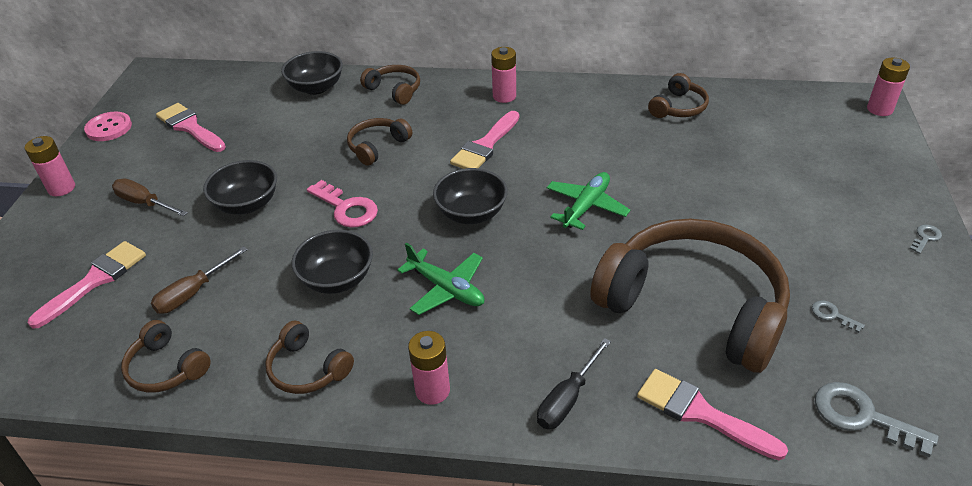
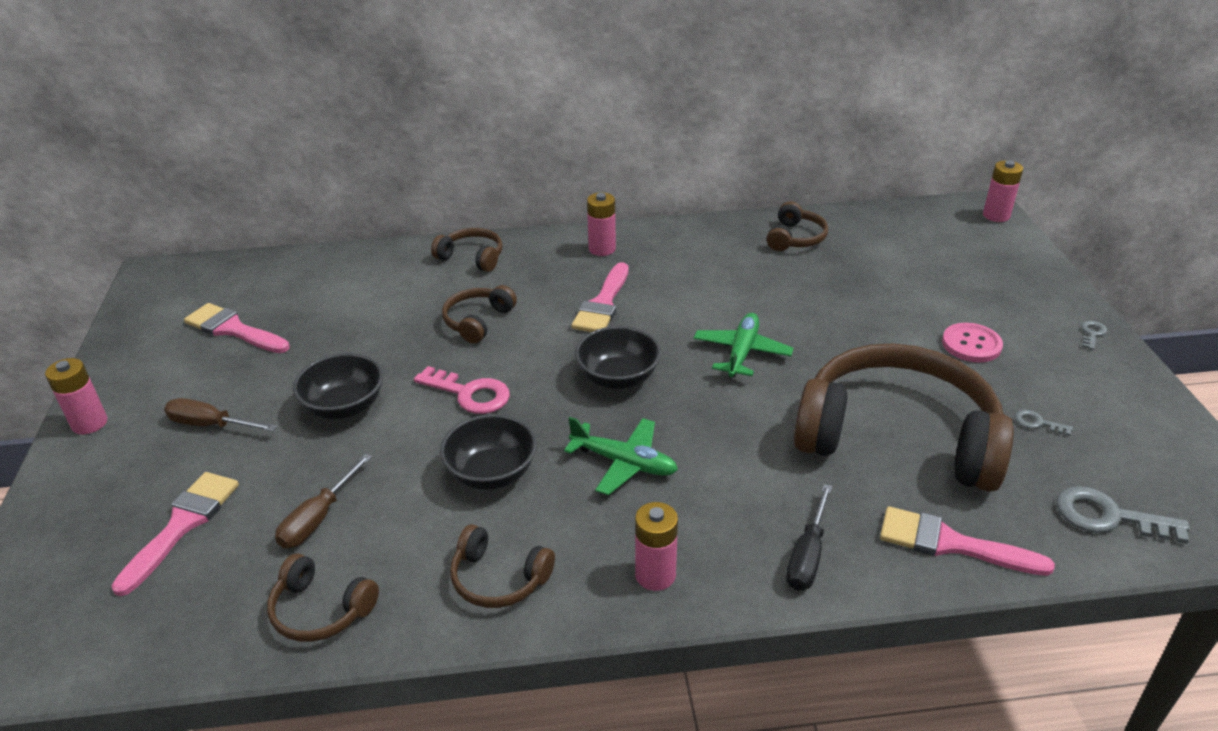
camera: 15 degrees left, 5 degrees down
pink button [84,111,132,141] -> pink button moved to [942,323,1003,362]
black bowl [281,51,343,95] -> none

